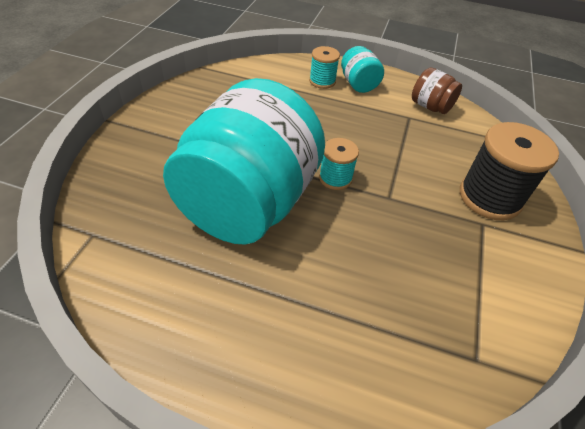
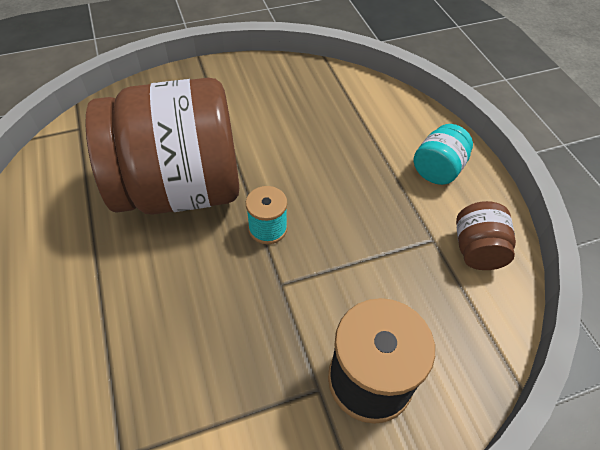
camera: 55 degrees right, 5 degrees up
turquoise jar [163,78,325,245] -> brown jar [85,78,239,215]
turquoise spool [309,46,340,89] -> none

